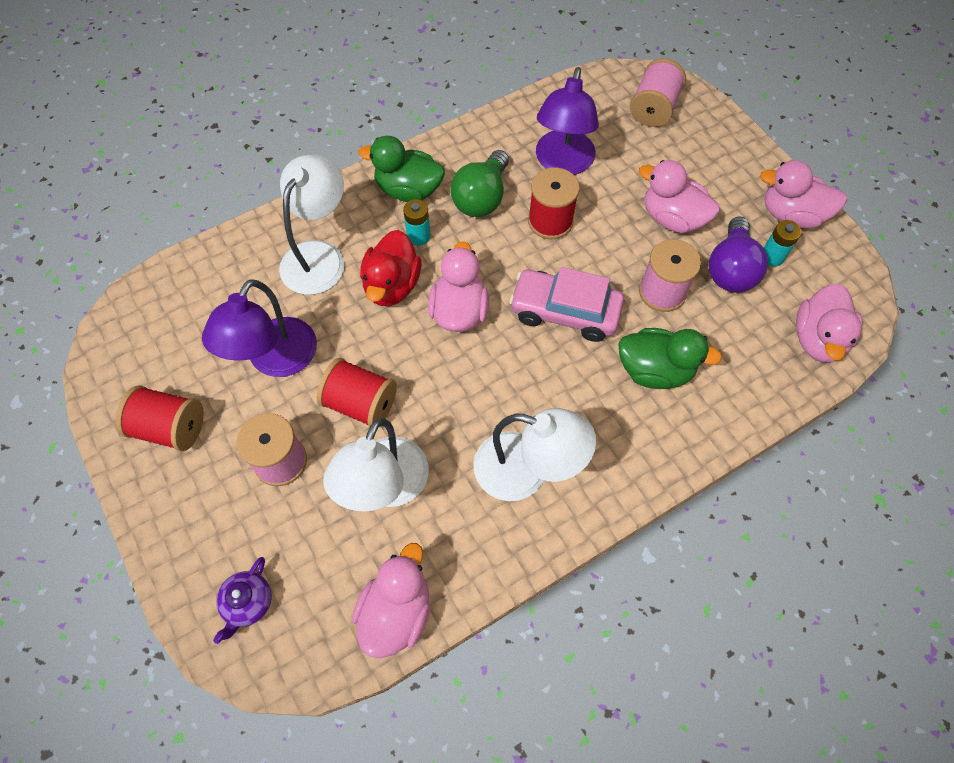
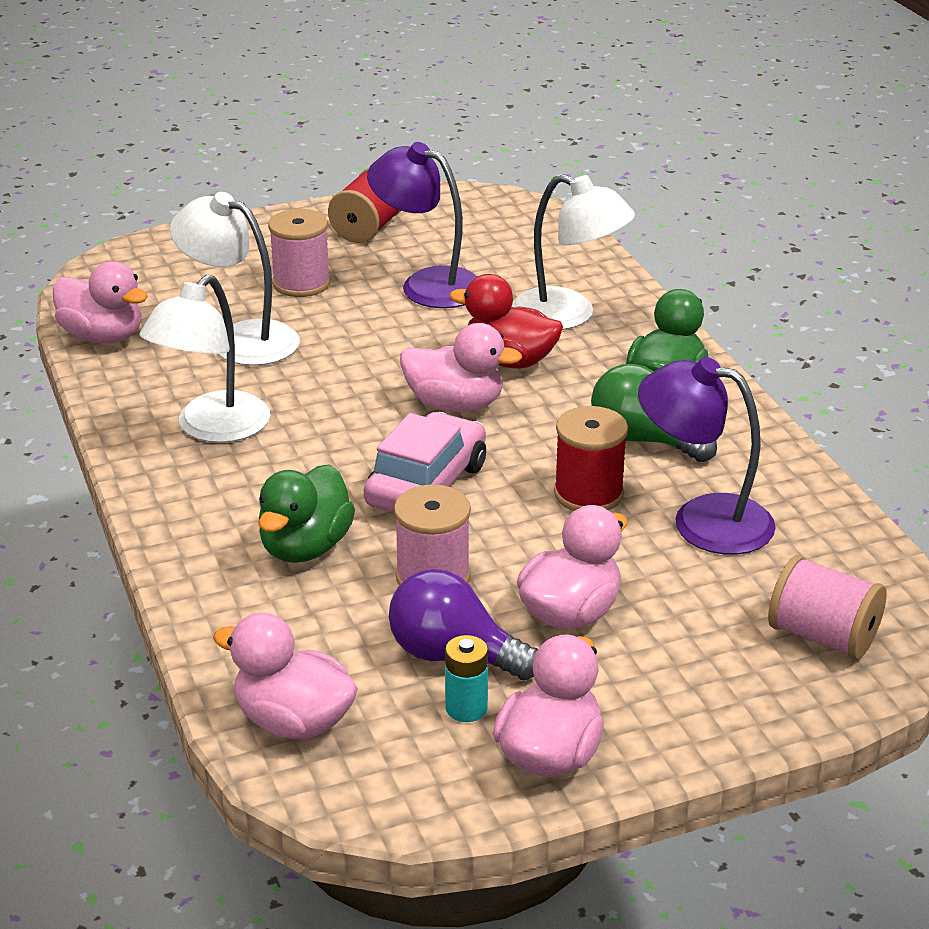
camera: 100 degrees right, 30 degrees down
purple teapot [213,557,272,644] -> none
red spool [317,358,397,427] -> none
turquoise battery [403,199,430,246] -> none

